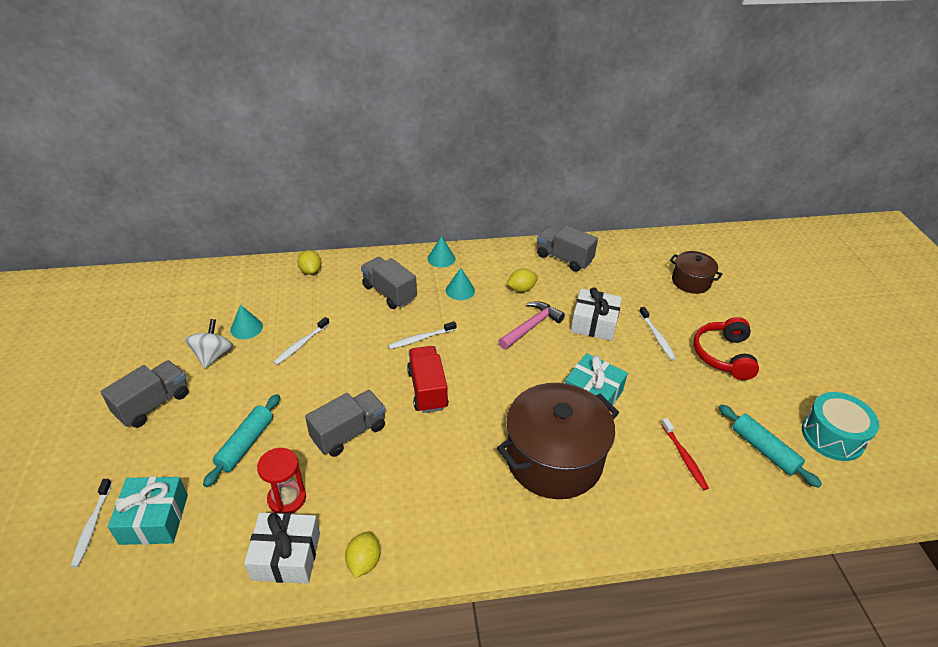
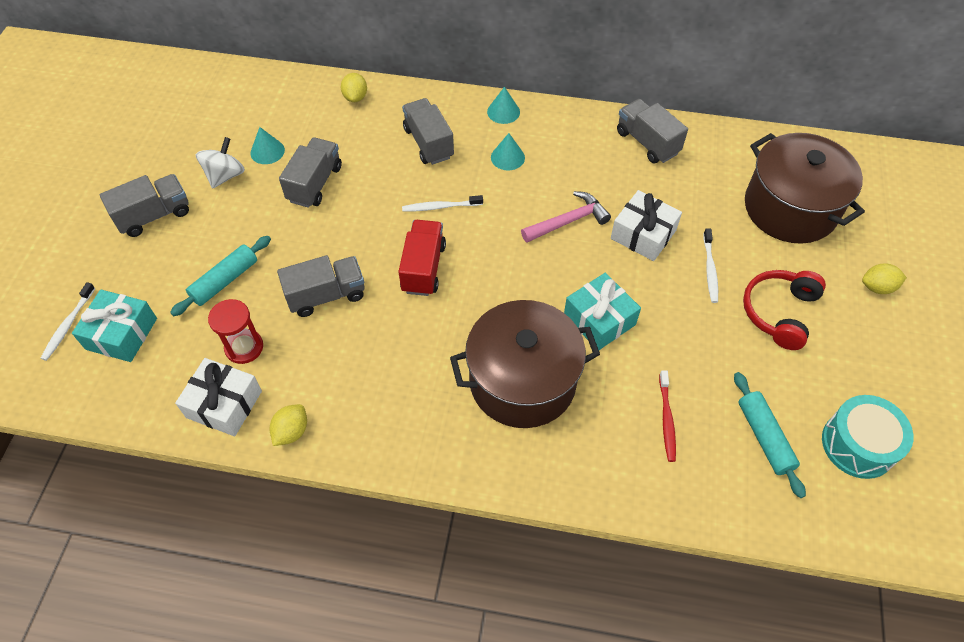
camera: 20 degrees right, 15 degrees up
white toothbrush [274,317,330,365] -> grey truck [279,138,342,208]
yellow lemon [507,268,538,292] -> yellow lemon moved to [862,263,907,294]
brown pot [670,251,723,294] -> brown pot [745,133,865,244], size x1.92

